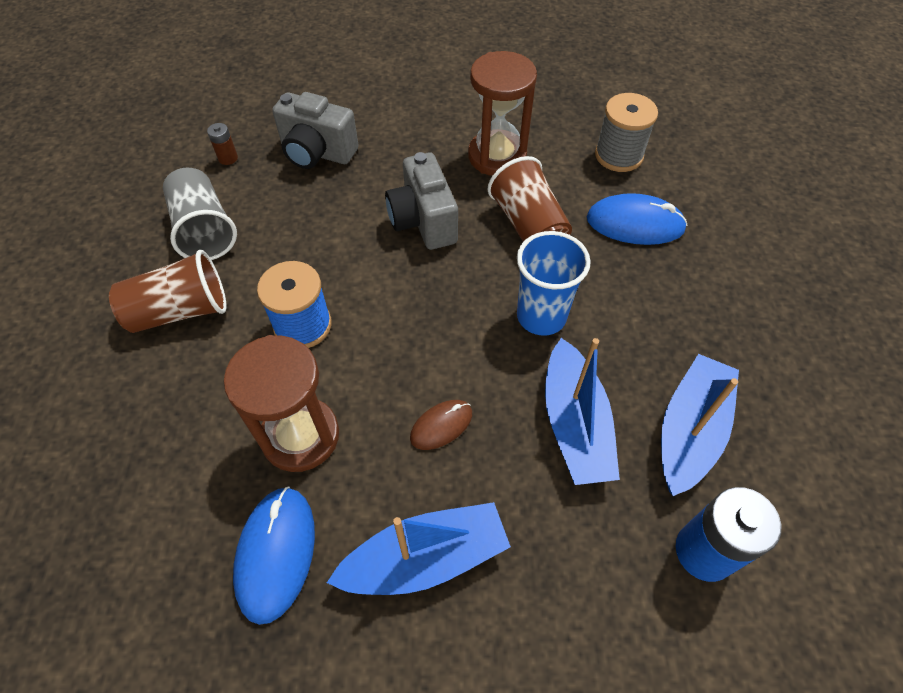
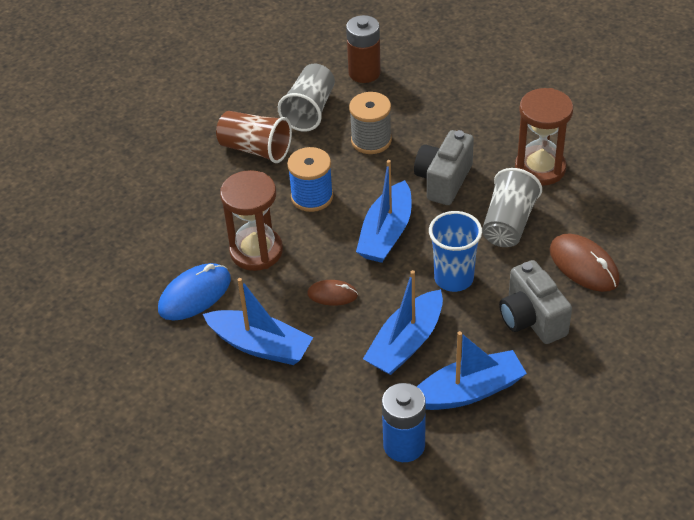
camera: 45 degrees right, 10 degrees down
brown battery [207,123,238,165] -> brown battery [346,15,381,83], size x2.08
grey camera [272,92,359,169] -> grey camera moved to [499,260,572,344]
brown cup [487,156,572,242] -> grey cup [482,168,542,247]
blue mouse [586,193,688,245] -> brown mouse [549,234,620,292]
grey spool [595,93,658,172] -> grey spool moved to [349,92,392,154]
none -> blue boat [356,160,412,263]

